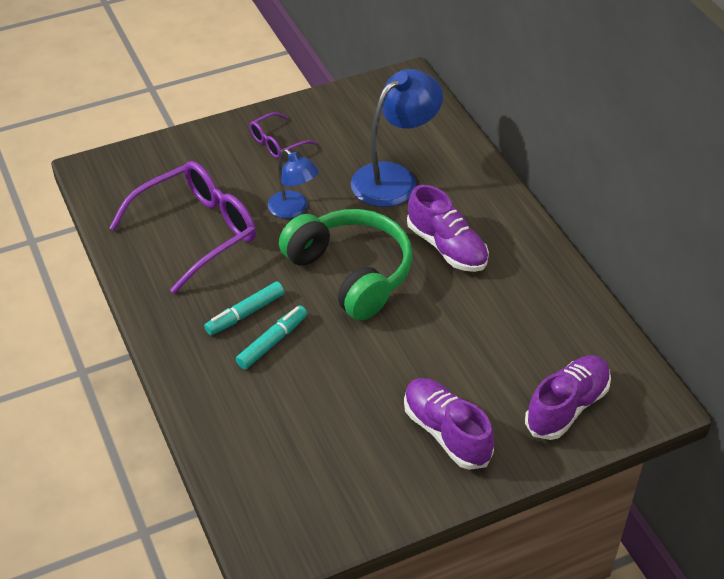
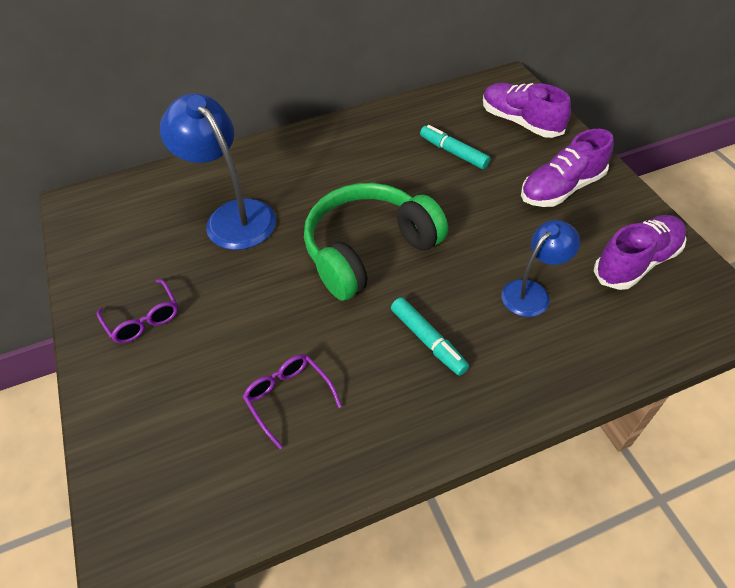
camera: 85 degrees left, 5 degrees up
purple glasses [109,161,256,294] -> purple glasses [243,354,342,449], size x0.49
turquoise marker [236,305,307,369] -> turquoise marker moved to [420,125,490,169]
blue lamp [268,149,319,219] -> blue lamp moved to [501,220,580,317]
purple shoe [407,185,489,272] -> purple shoe moved to [594,215,687,290]

